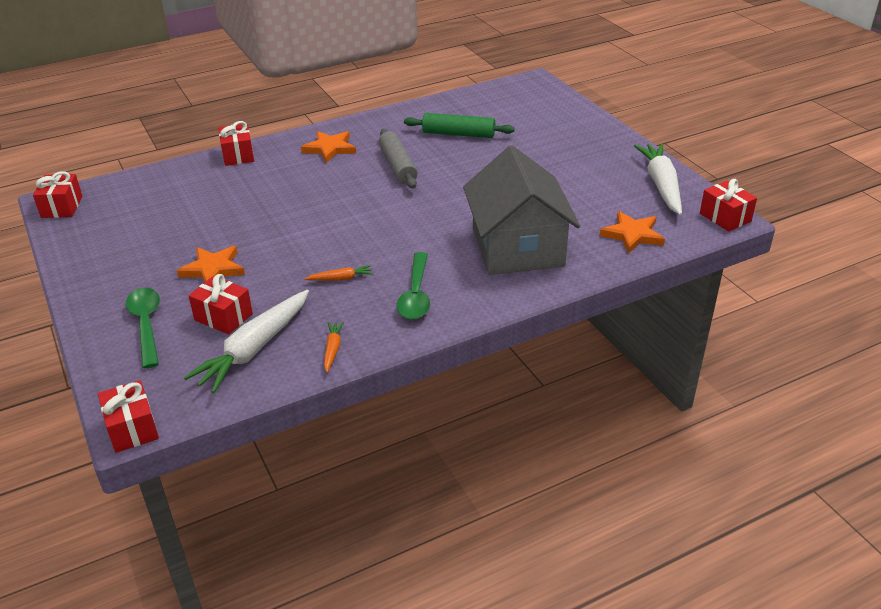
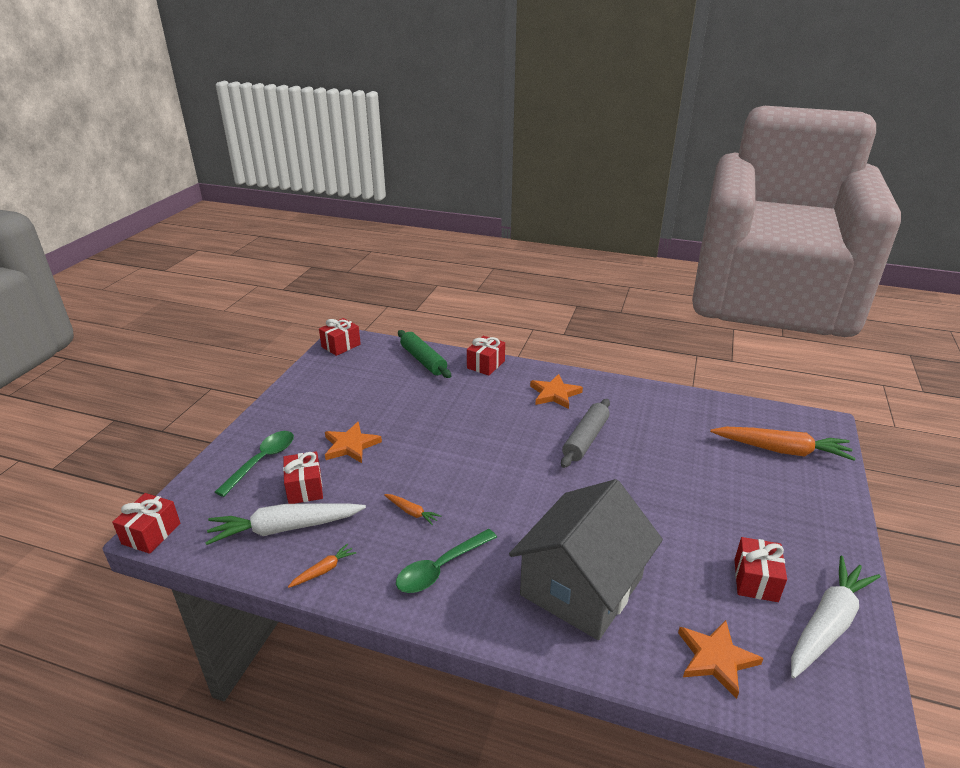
camera: 45 degrees right, 5 degrees down
green rolling pin [404,113,515,138] -> green rolling pin moved to [398,330,451,378]
red gift [700,179,757,232] -> red gift moved to [734,537,787,602]
none -> orange carrot [710,427,856,461]

